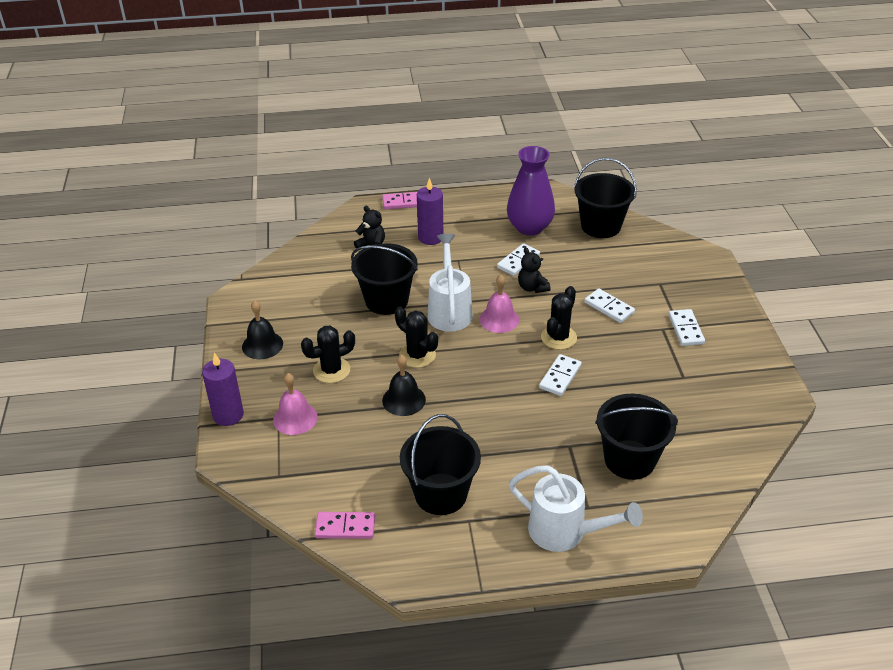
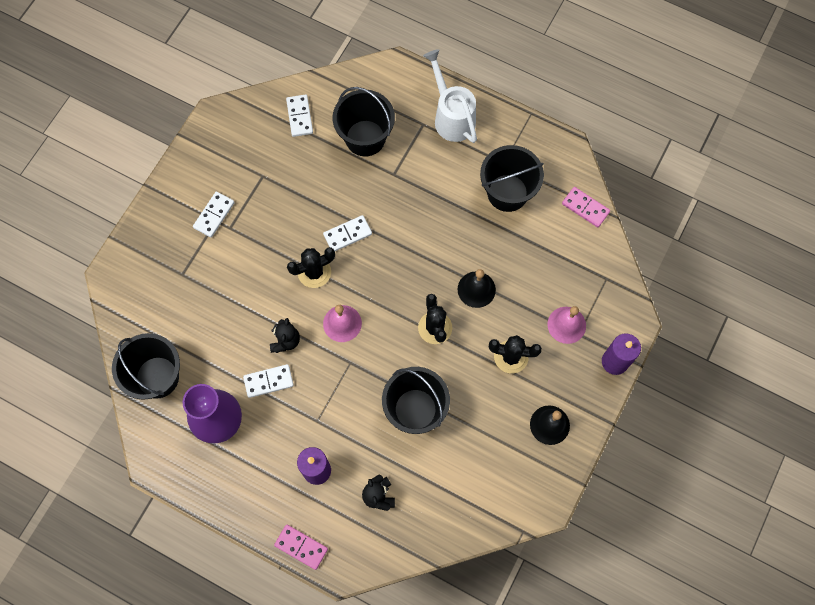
camera: 145 degrees left, 30 degrees up
white watering can [428,234,473,332] -> none
white domino [584,288,635,323] -> white domino moved to [286,94,313,137]

